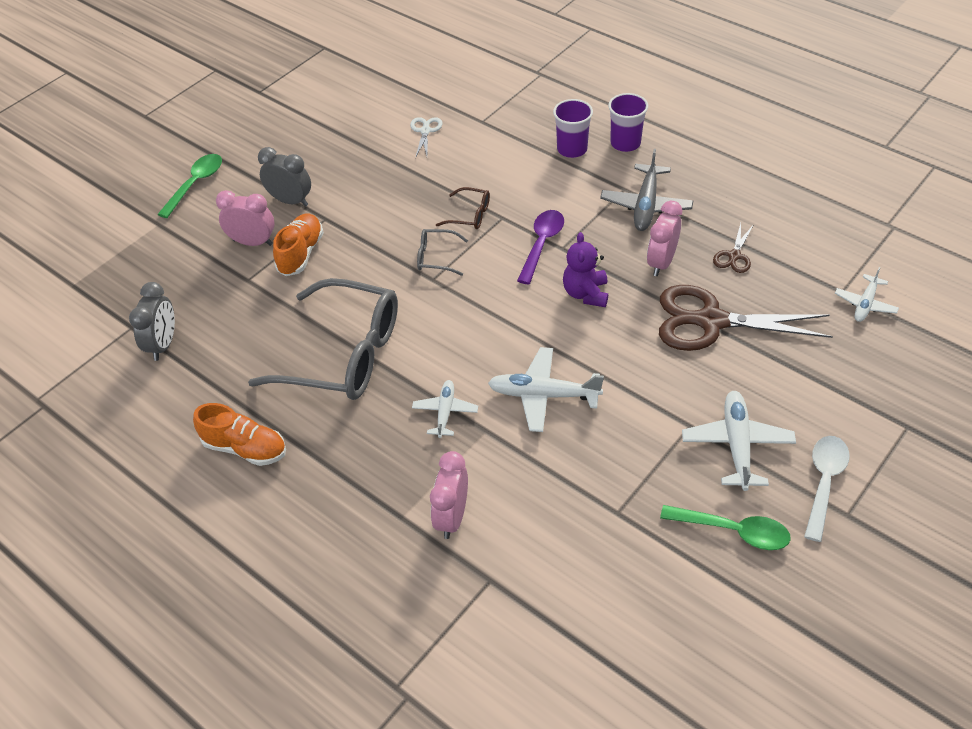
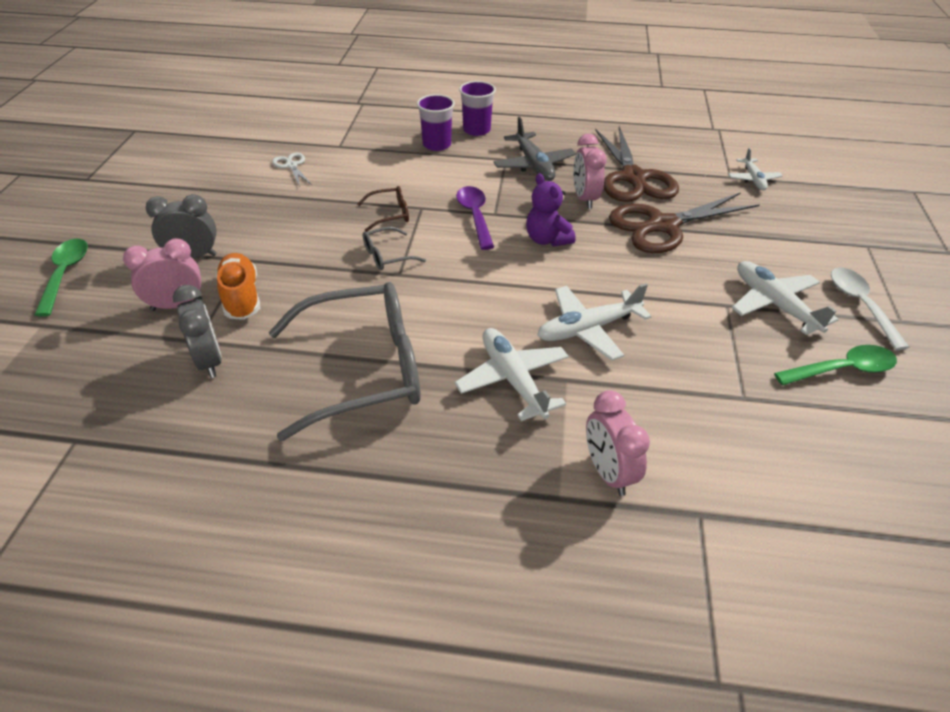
camera: 35 degrees left, 5 degrees down
grey clock [129,282,175,361] -> grey clock moved to [173,285,222,378]
orange shoe [193,403,286,466] -> none
white plane [412,380,478,438] -> white plane [455,328,569,421], size x1.61
brown scissors [713,223,754,273] -> brown scissors [595,126,679,202], size x2.22

